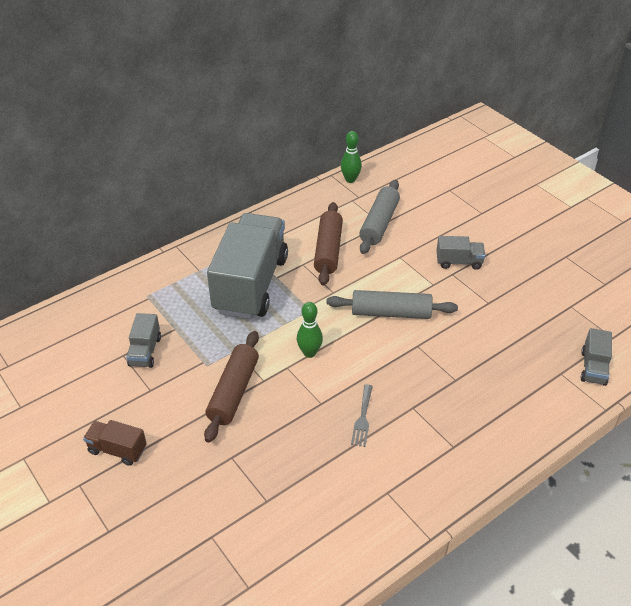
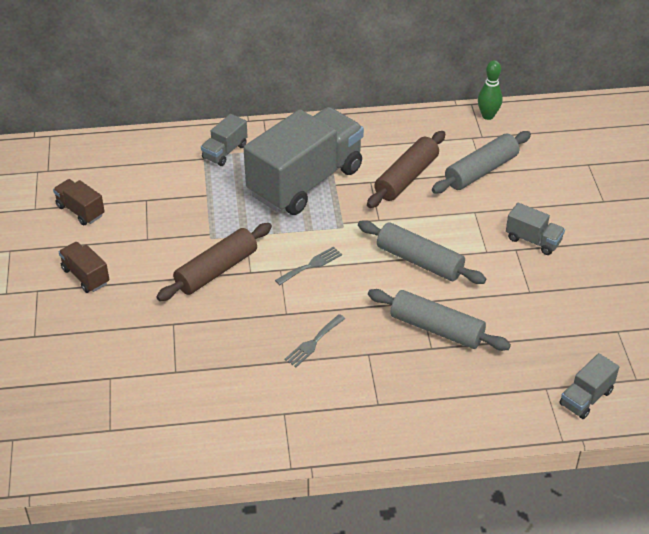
camera: 30 degrees right, 0 degrees up
grey truck [126,313,161,368] -> grey truck moved to [201,114,248,166]
green bowling pin [297,302,323,358] -> grey fork [275,246,342,285]
none -> brown truck [53,179,105,225]
none -> grey rolling pin [368,289,511,351]

